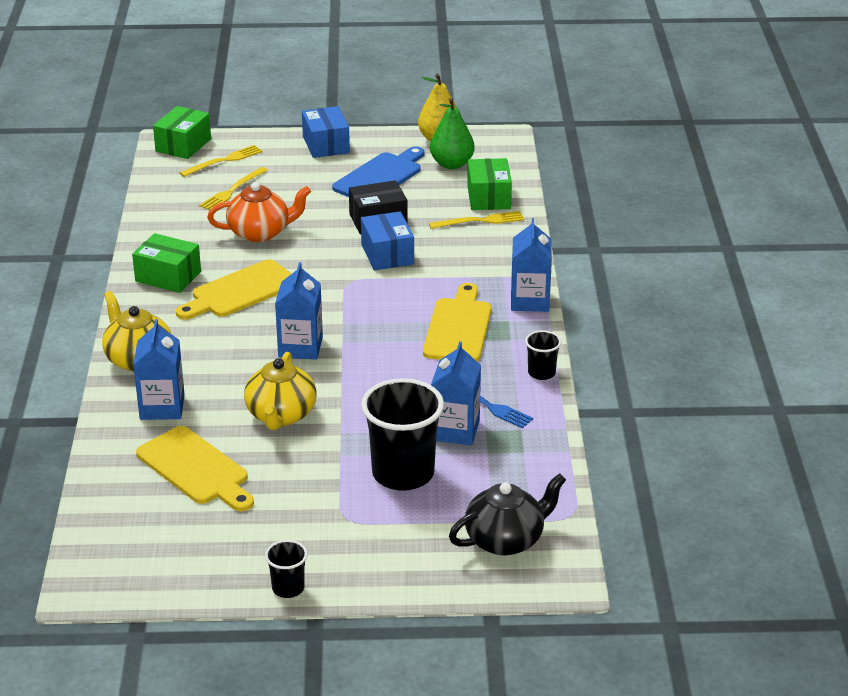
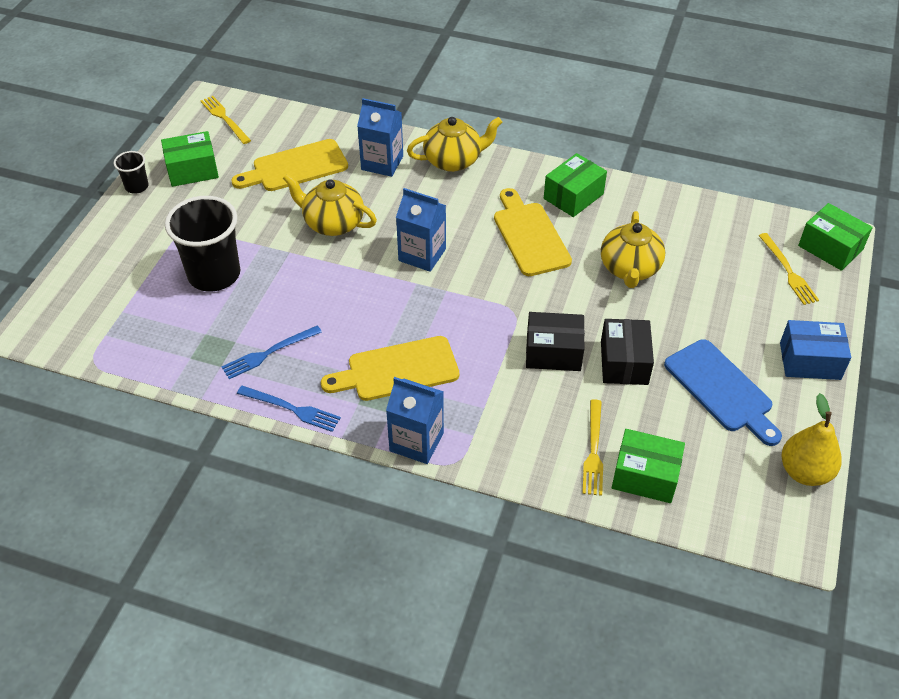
camera: 110 degrees right, 15 degrees up
yellow fork [199,167,268,210] -> yellow fork moved to [200,96,251,144]
orange teapot [207,182,311,242] -> yellow teapot [601,211,665,288]
blue box [361,211,414,270] -> black box [526,312,585,371]
yellow cutting board [423,283,491,361] -> yellow cutting board turned 135 degrees clockwise [321,336,459,401]
green pear [430,98,475,169] -> none
blue carton [431,341,481,445] -> none
black teapot [449,473,566,555] -> none
black cup [525,330,561,380] -> blue fork [237,386,341,432]
none -> green box [161,131,219,187]

